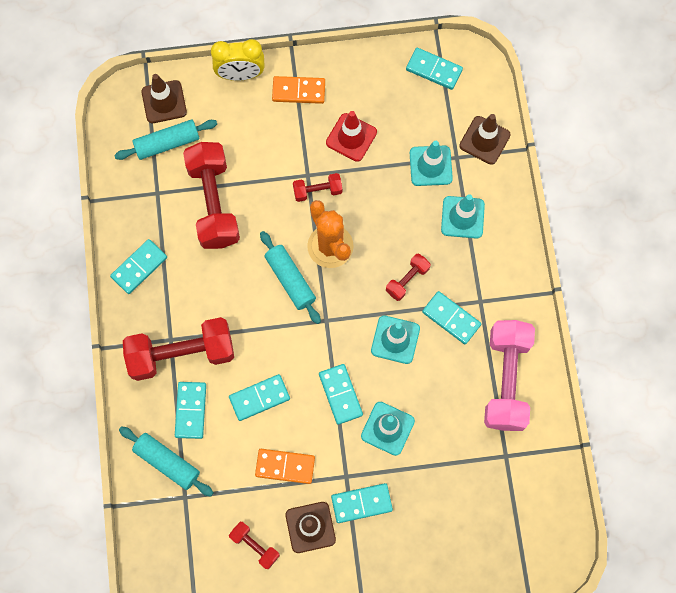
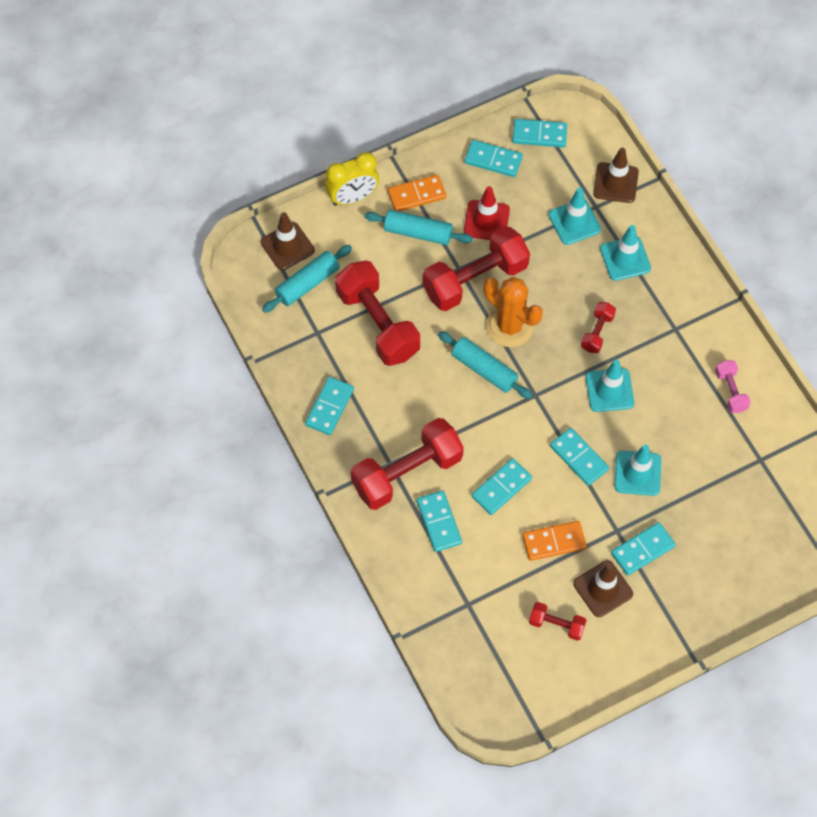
camera: 20 degrees left, 10 degrees down
turquoise rolling pin [119,426,213,497] -> turquoise rolling pin moved to [364,210,473,245]
red dumbbell [293,173,342,202] -> red dumbbell [423,227,530,311], size x2.09
turquoise domino [422,291,481,345] -> turquoise domino moved to [464,140,523,177]
pink dumbbell [484,320,535,431] -> pink dumbbell [715,360,751,413], size x0.48

